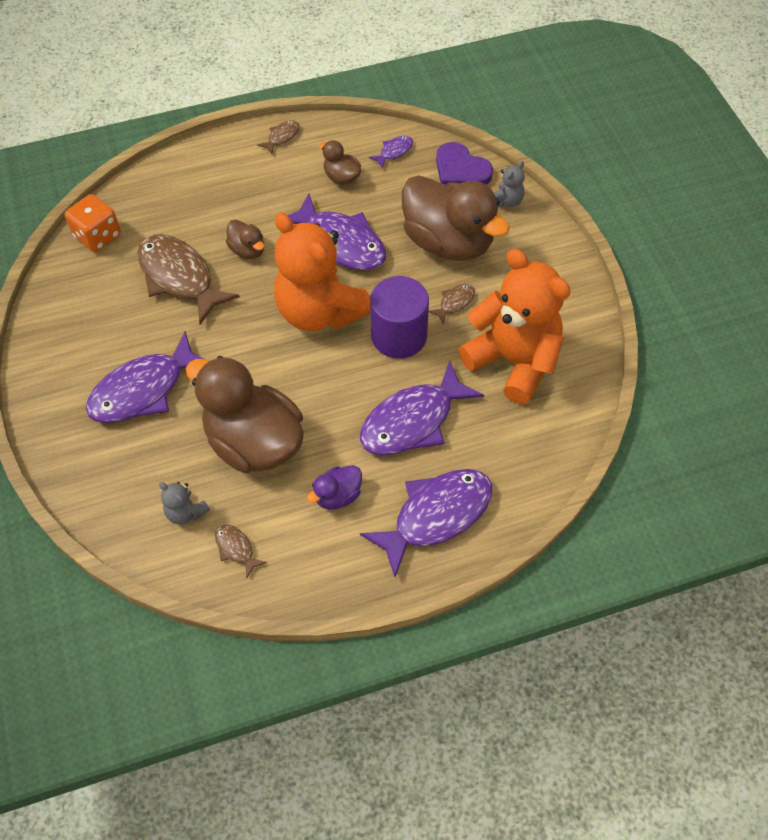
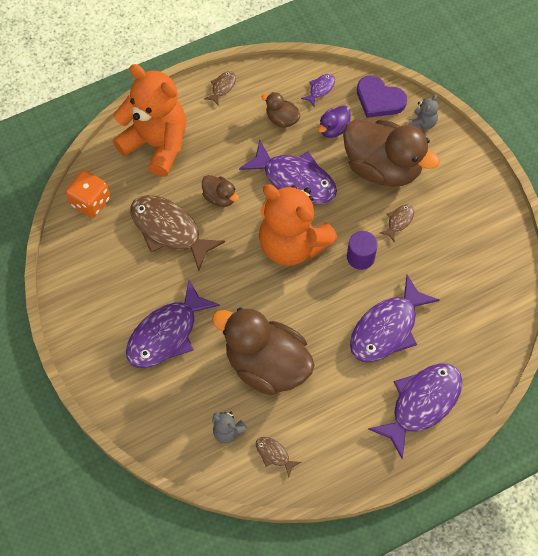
camera: 10 degrees left, 5 degrees up
purple duck [307,465,362,510] -> purple duck moved to [318,105,351,138]
purple cylinder [370,276,429,359] -> purple cylinder [347,231,378,270], size x0.62
orange teddy bear [459,249,571,404] -> orange teddy bear moved to [113,64,186,177]

